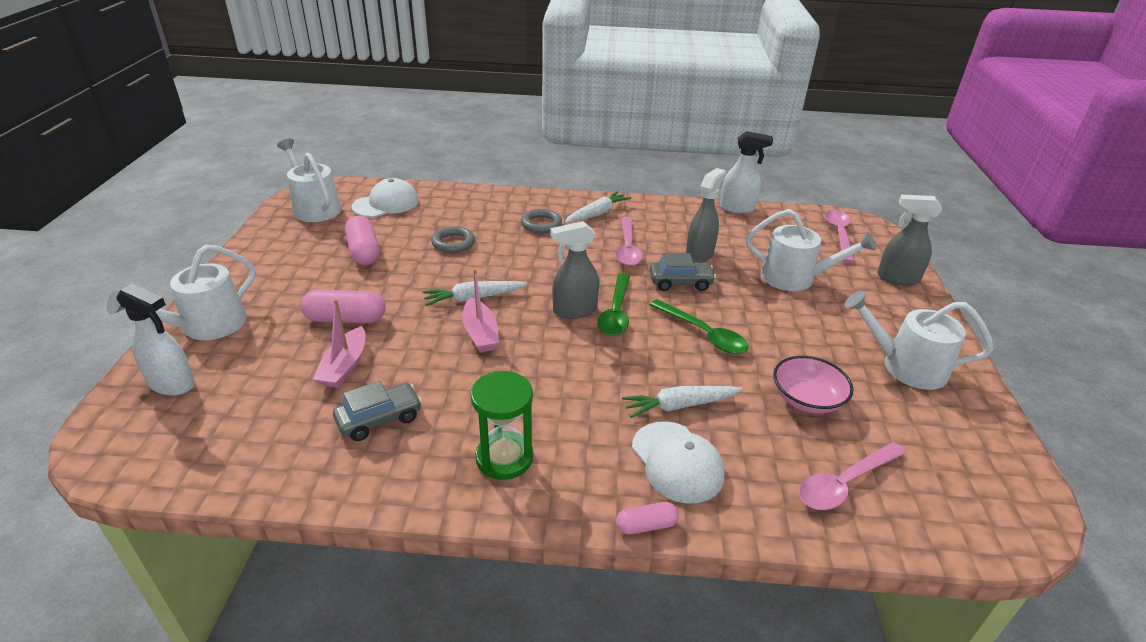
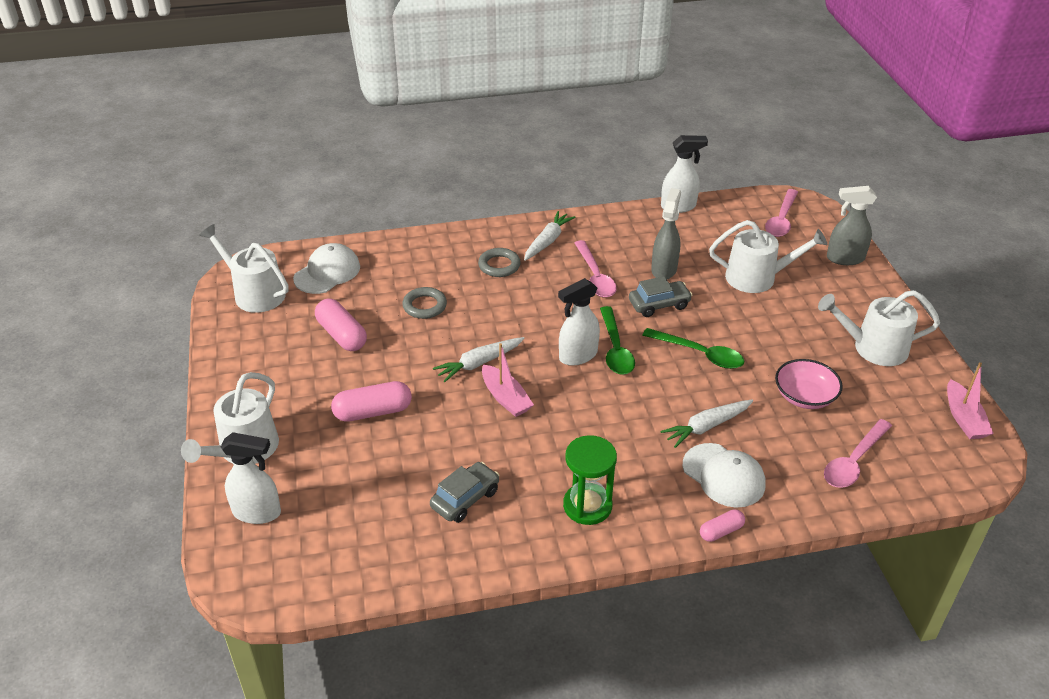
camera: 15 degrees left, 5 degrees up
pink boat [313,299,365,388] -> pink boat moved to [947,362,994,439]
grey spray bottle [550,221,599,319] -> white spray bottle [558,278,600,366]
pink spoon [825,210,855,263] -> pink spoon turned 150 degrees counterclockwise [765,189,798,237]

